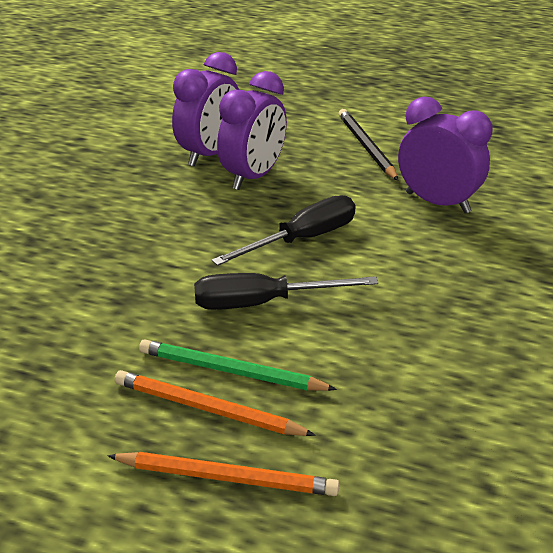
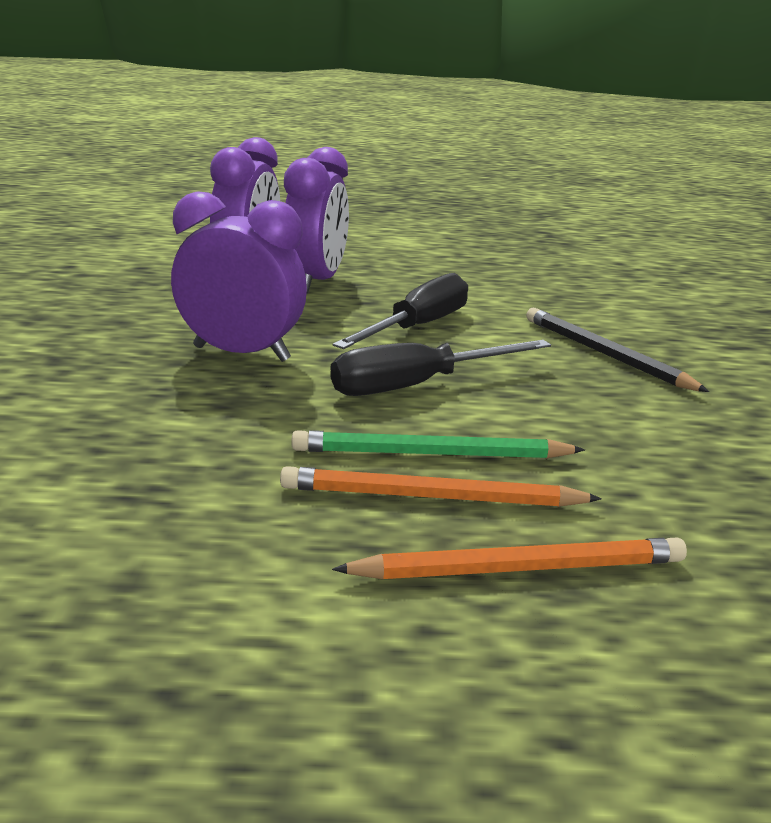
camera: 20 degrees left, 10 degrees down
black pencil [339,109,399,181] -> black pencil moved to [526,308,709,392]
purple clock [398,96,493,214] -> purple clock moved to [171,191,307,362]

